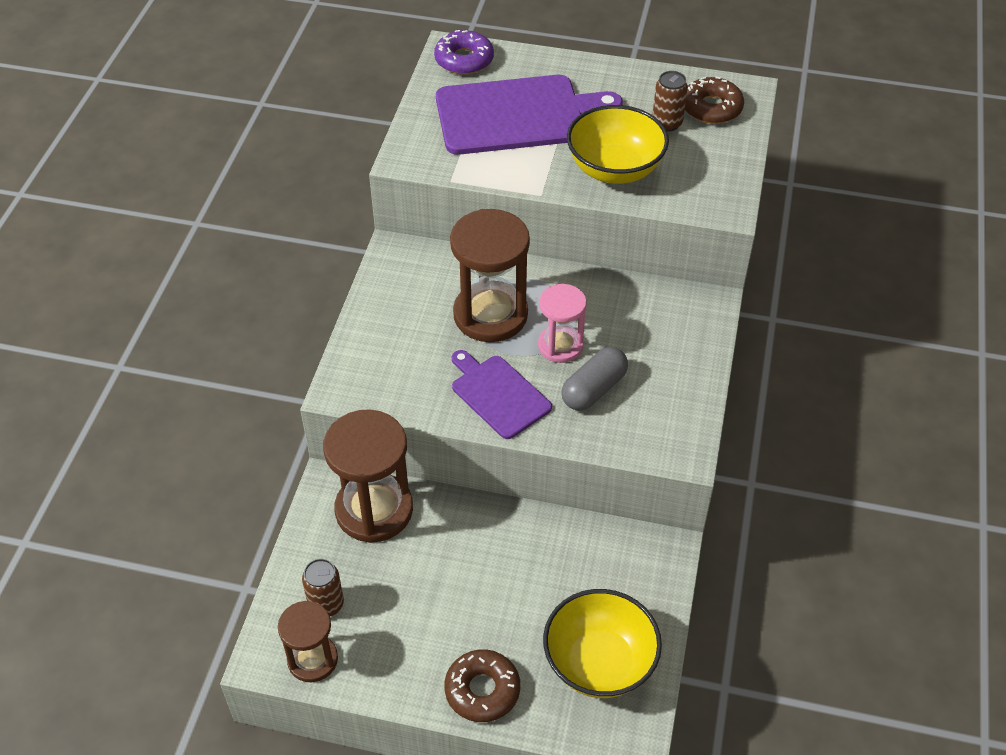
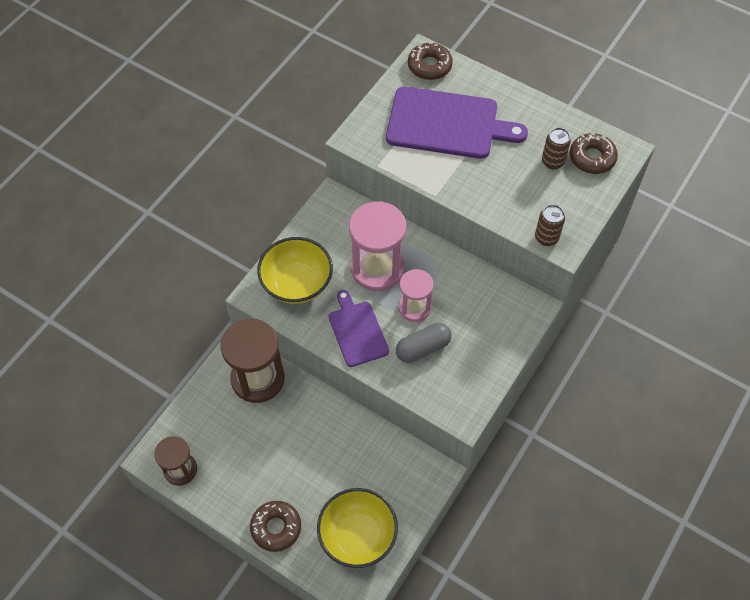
camera: 20 degrees right, 10 degrees up
brown can [302,559,344,616] -> brown can moved to [535,205,565,246]
purple donut [434,30,494,75] -> brown donut [408,42,453,80]
brown hourglass [450,209,530,342] -> pink hourglass [349,201,406,291]
yellow bowl [567,105,669,184] -> yellow bowl moved to [257,237,333,304]

